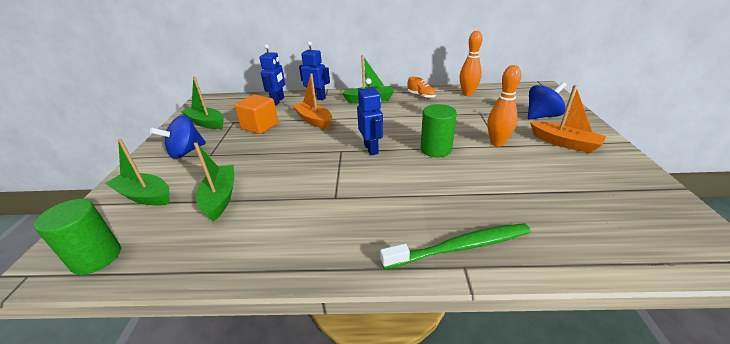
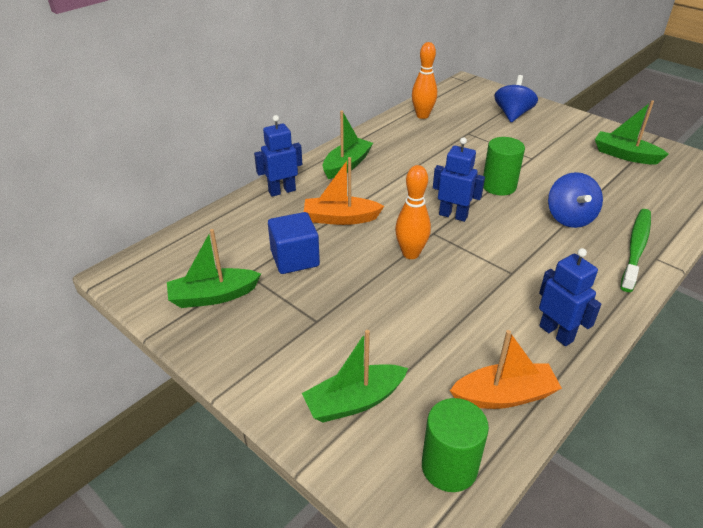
camera: 50 degrees left, 5 degrees up
blue spinning top [150,115,206,159] -> blue spinning top moved to [548,172,603,228]
green boat [194,142,234,222] -> green boat moved to [595,100,669,164]
orange cube [234,95,278,134] -> blue cube [268,212,320,274]
blue robot [259,44,285,105] -> blue robot moved to [539,248,601,346]
orange shoe [408,77,436,98] -> none
orange bowling pin [487,65,521,147] -> orange bowling pin moved to [395,165,431,259]
orange boat [530,85,606,153] -> orange boat moved to [450,330,562,409]

